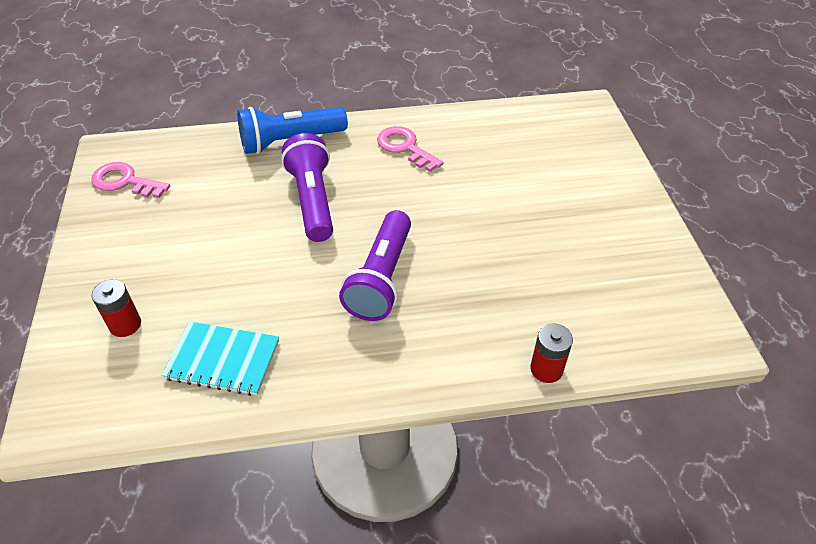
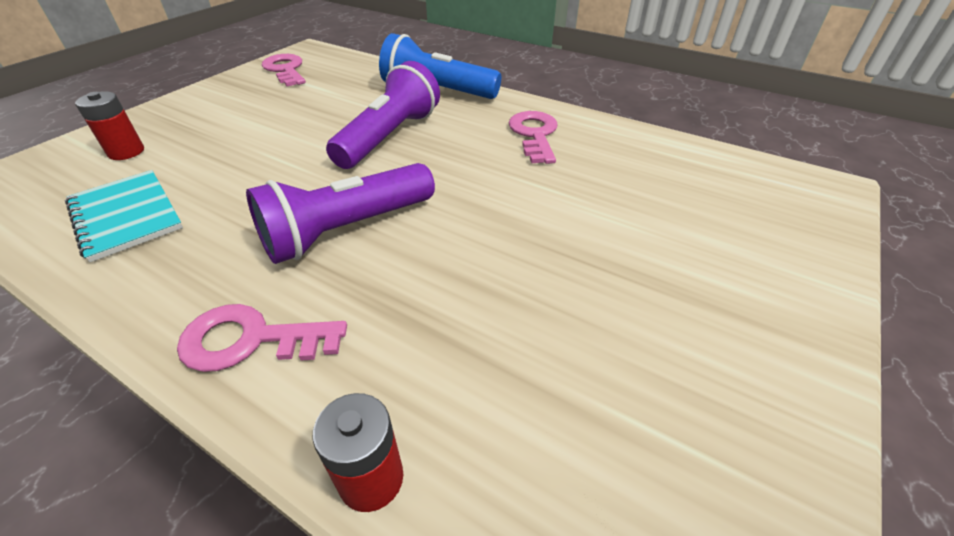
camera: 40 degrees right, 5 degrees down
none -> pink key [177,304,347,372]

